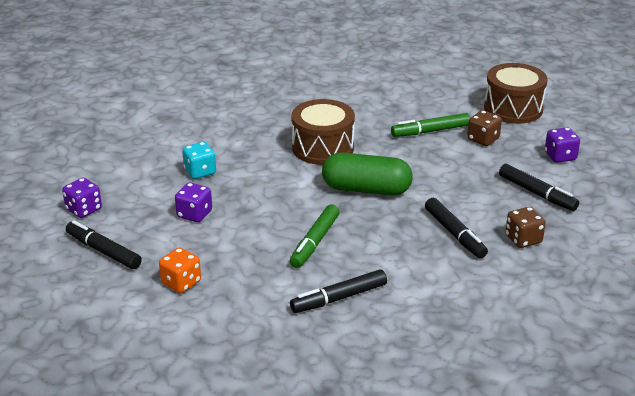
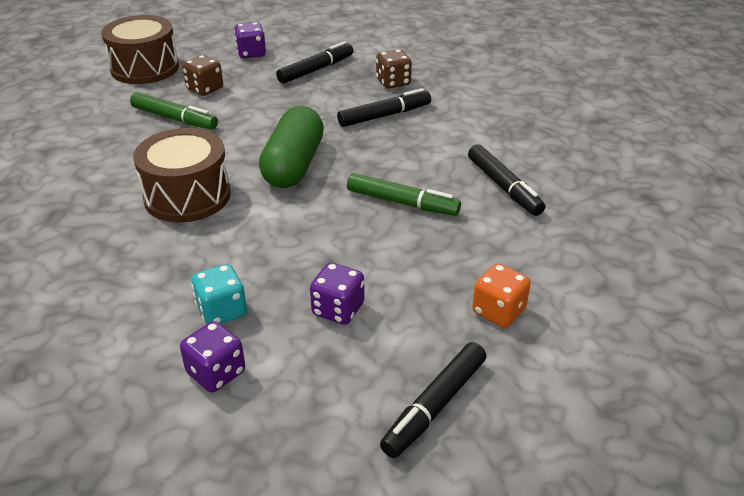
camera: 90 degrees left, 5 degrees up
purple dice [62,178,102,218] -> purple dice moved to [180,321,245,392]
green marker [391,113,470,137] -> green marker turned 45 degrees counterclockwise [130,92,218,130]

